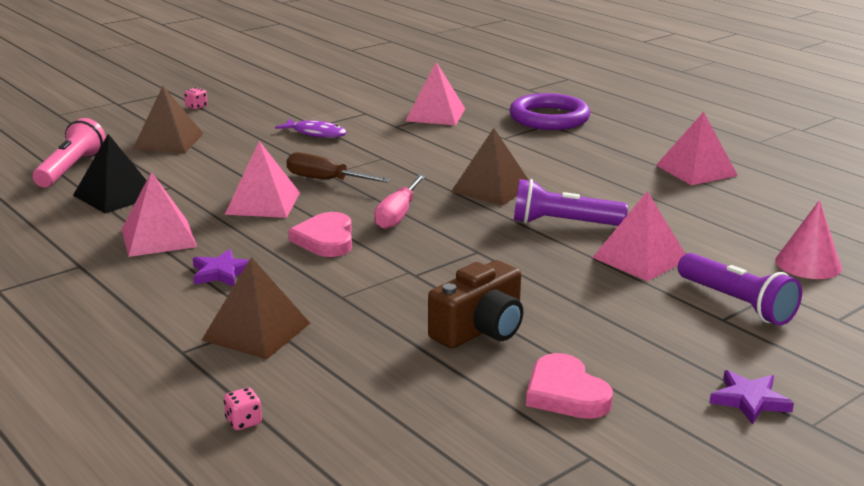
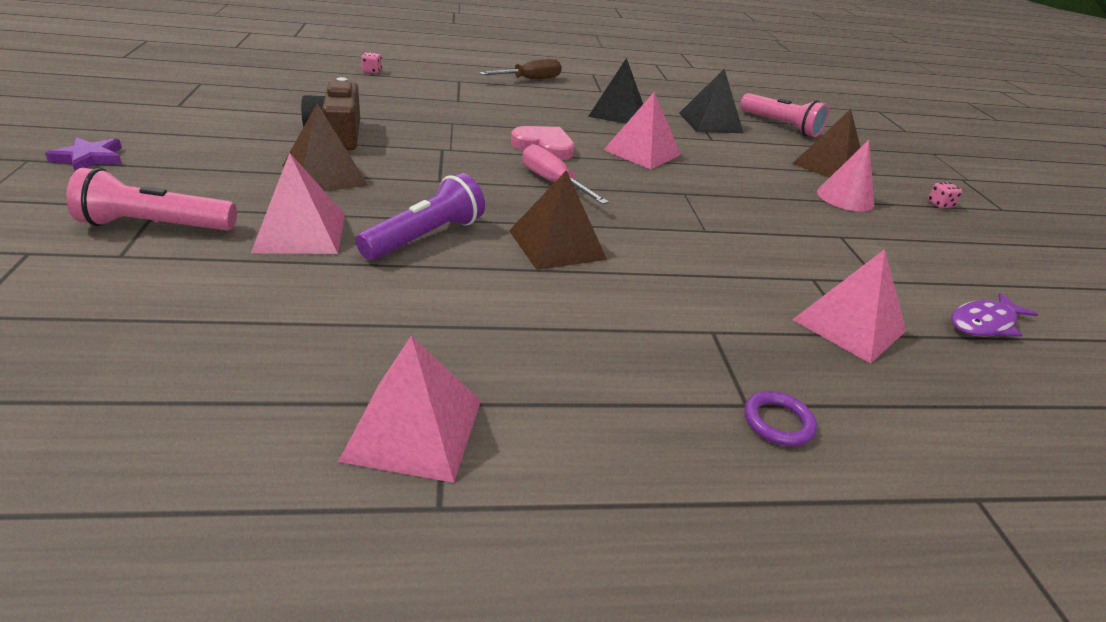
camera: 120 degrees right, 10 degrees up
pink pyramid [122,172,197,257] -> black pyramid [588,58,643,124]
purple star [193,249,249,287] -> none
brown pyramid [202,257,310,359] -> brown pyramid moved to [282,104,369,191]
purple fish [275,118,347,138] -> purple fish moved to [951,293,1038,337]
brown screwdriver [286,152,391,183] -> brown screwdriver moved to [479,59,562,79]
purple ring [509,93,590,130] -> purple ring [744,391,817,447], size x0.44
pink heart [526,353,613,419] -> none
purple flashlight [678,253,802,325] -> pink flashlight [66,168,237,231]
pink cone [775,200,842,279] -> pink cone moved to [817,140,874,211]

